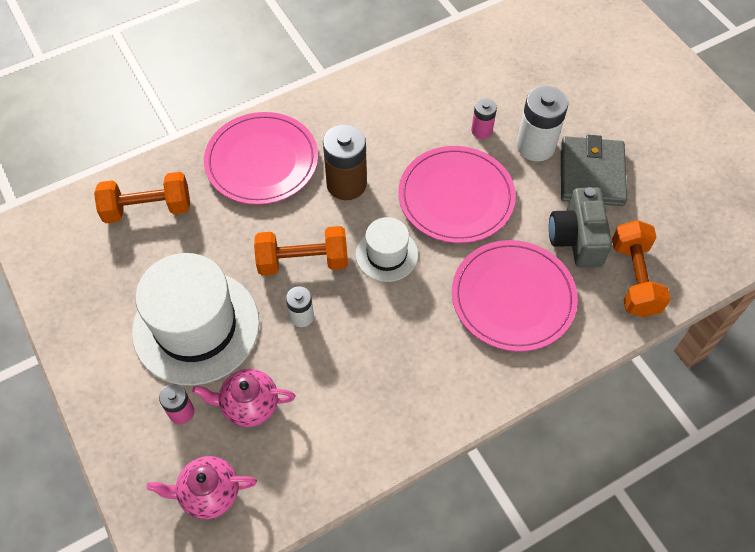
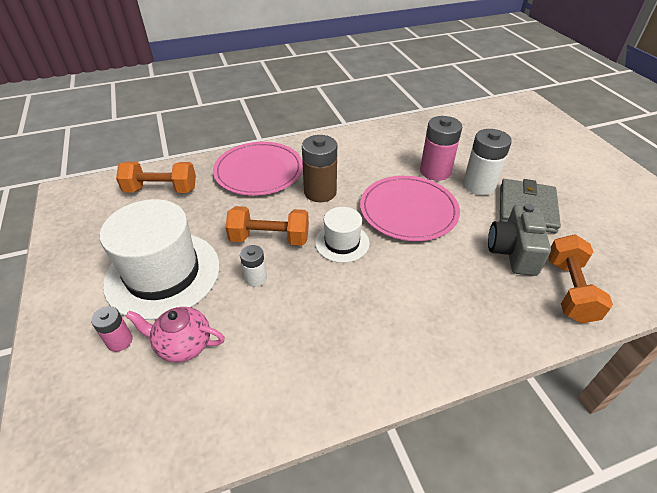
camera: 10 degrees right, 15 degrees down
pink teapot [147,456,257,519] -> none
pink plate [452,240,578,352] -> none
pink battery [471,98,497,139] -> pink battery [420,116,462,181], size x1.81

